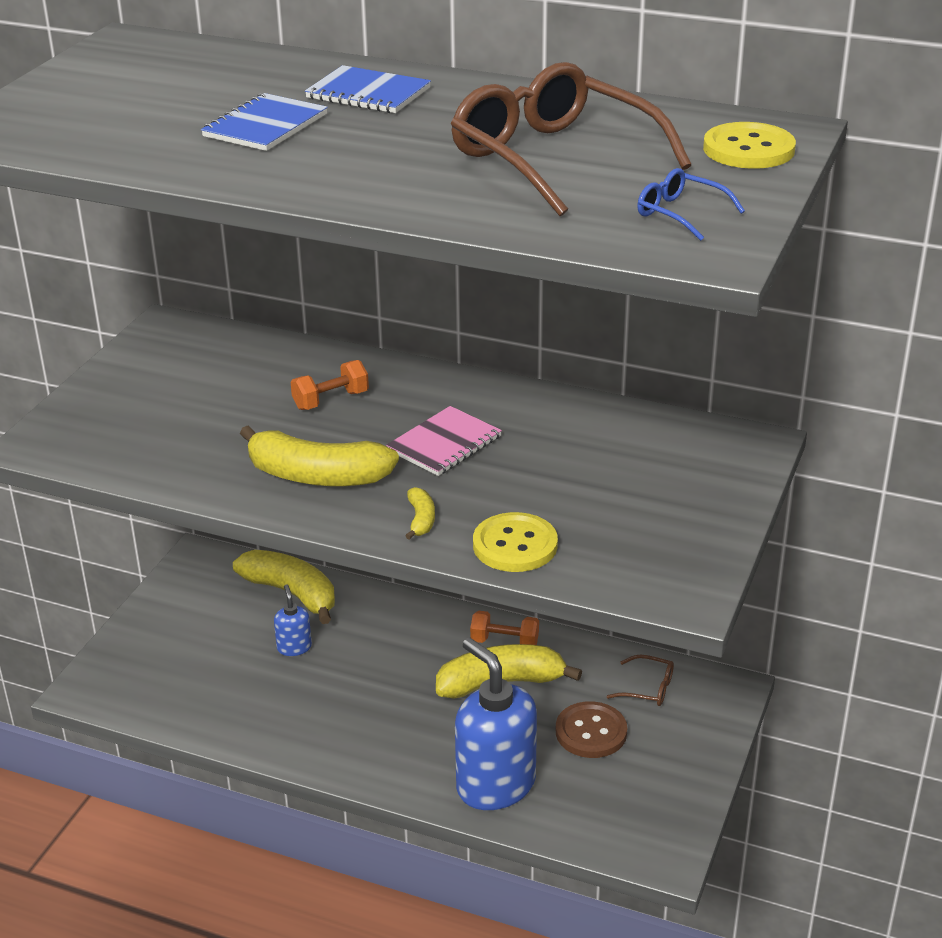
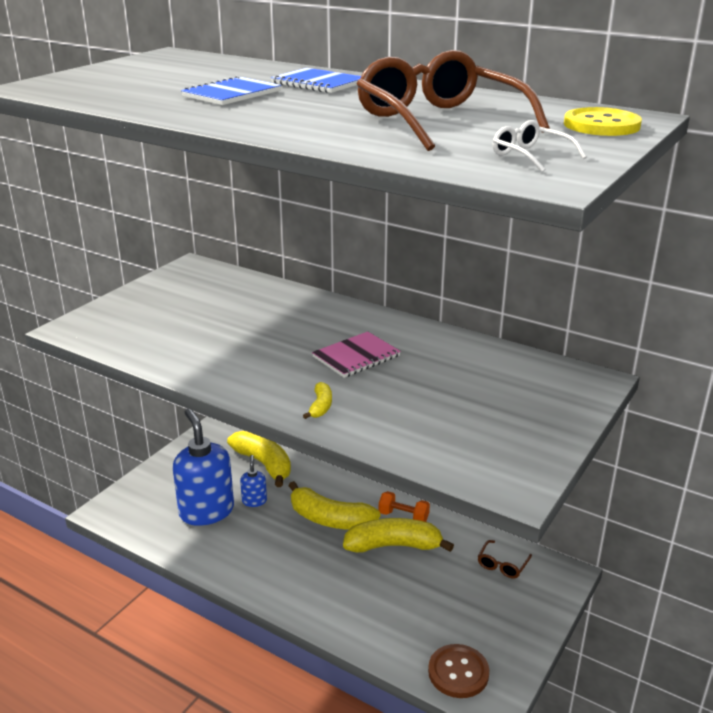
camera: 10 degrees right, 5 degrees down
yellow banana [240,426,399,486] -> yellow banana moved to [288,481,380,530]
orange dumbbell [291,360,369,410] -> none
blue soap dispenser [455,638,537,810] -> blue soap dispenser moved to [173,409,234,526]
yellow button [473,512,558,572] -> none
brown button [556,701,627,758] -> brown button moved to [428,644,489,698]
brown glasses [606,655,674,706] -> brown glasses turned 90 degrees clockwise [478,540,532,578]
blue glasses [637,168,745,241] -> white glasses [493,120,587,172]

